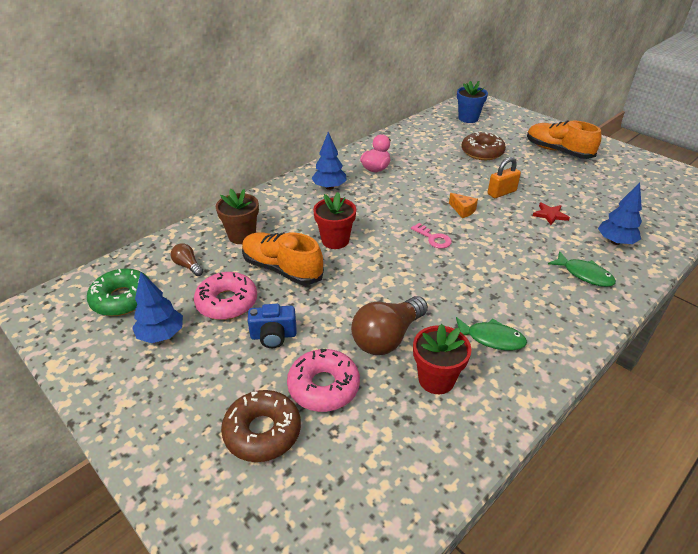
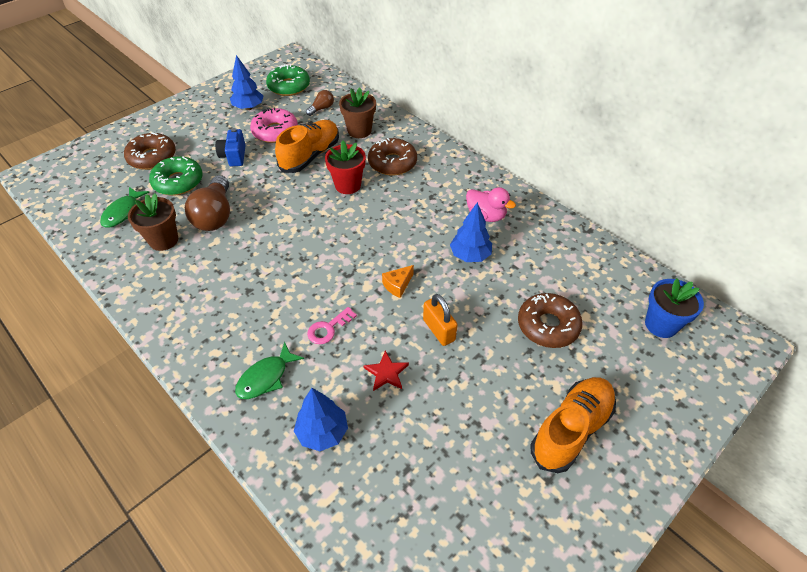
camera: 90 degrees right, 10 degrees up
pink donut [287,349,360,412] -> green donut [149,156,203,195]
blue tree [311,132,347,190] -> blue tree moved to [450,202,492,262]
brown light bulb [351,296,428,355] -> brown light bulb turned 135 degrees counterclockwise [185,175,230,231]
pink key [411,223,452,248] -> pink key moved to [307,307,357,344]
red flower pot [413,324,472,394] -> brown flower pot [128,194,178,251]
green fish [456,317,527,351] -> green fish moved to [100,187,150,228]
none -> brown donut [368,138,417,176]

